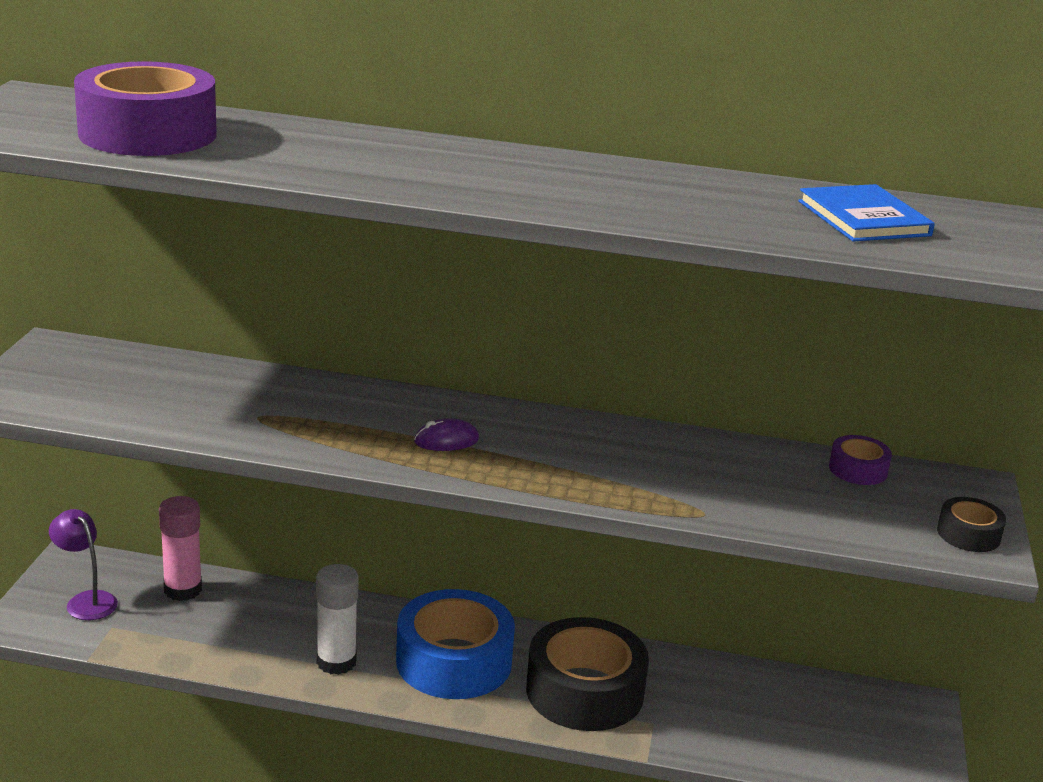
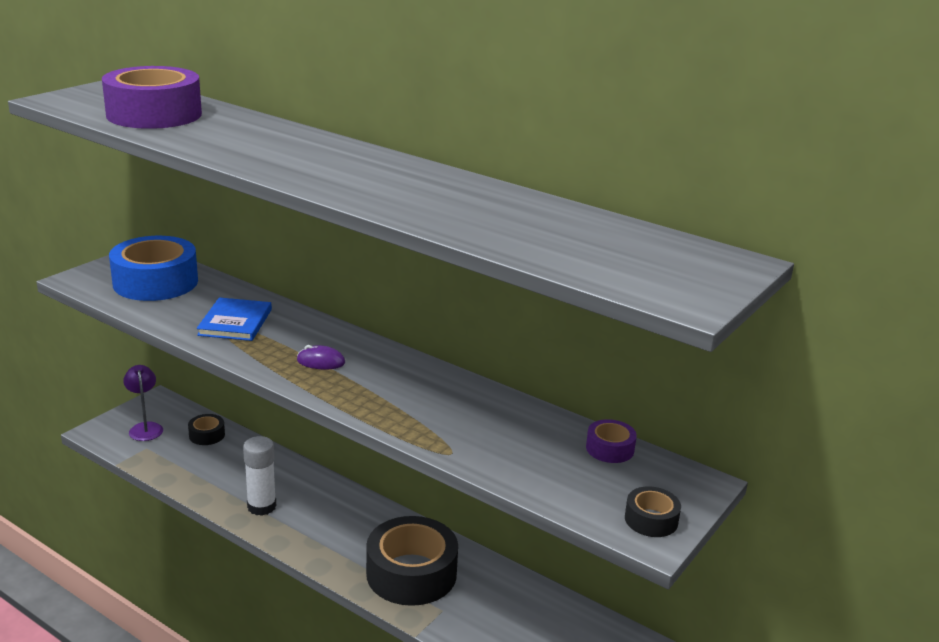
camera: 25 degrees right, 0 degrees up
pink glue stick [159,496,202,601] -> black tape [188,414,225,445]
blue tape [396,589,515,699] -> blue tape moved to [109,236,198,301]
blue book [798,184,935,242] -> blue book moved to [197,297,272,341]

